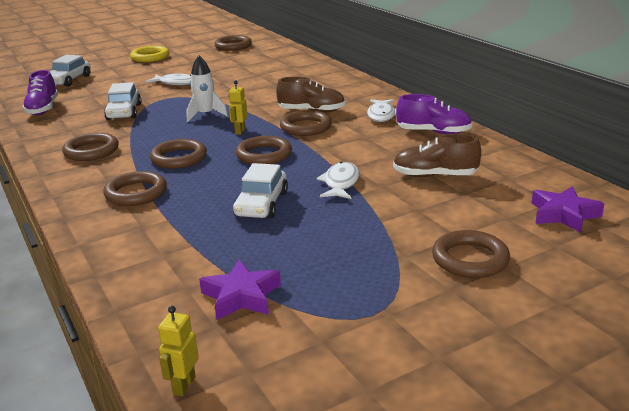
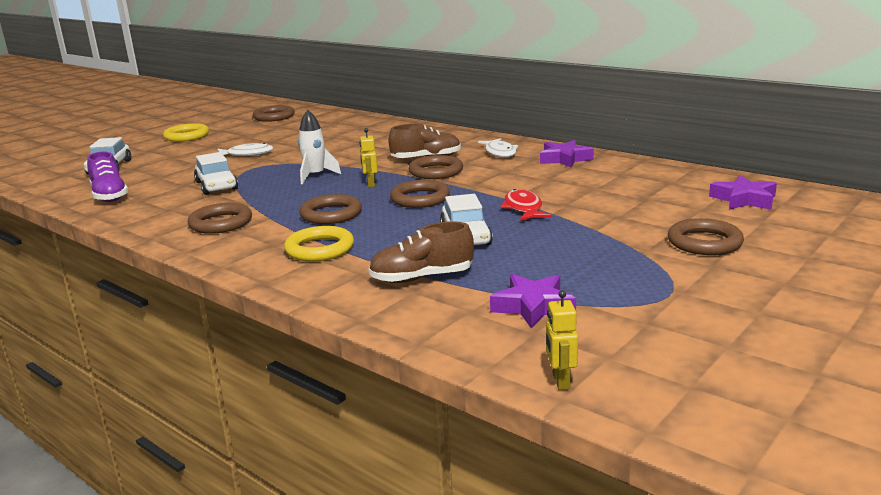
camera: 20 degrees left, 5 degrees down
brown ring [103,171,167,206] -> yellow ring [284,226,354,262]
white fish [317,162,359,199] -> red fish [500,189,552,221]
brown shoe [393,134,482,177] -> brown shoe moved to [368,221,474,283]
purple shoe [396,94,472,134] -> purple star [540,140,594,168]

